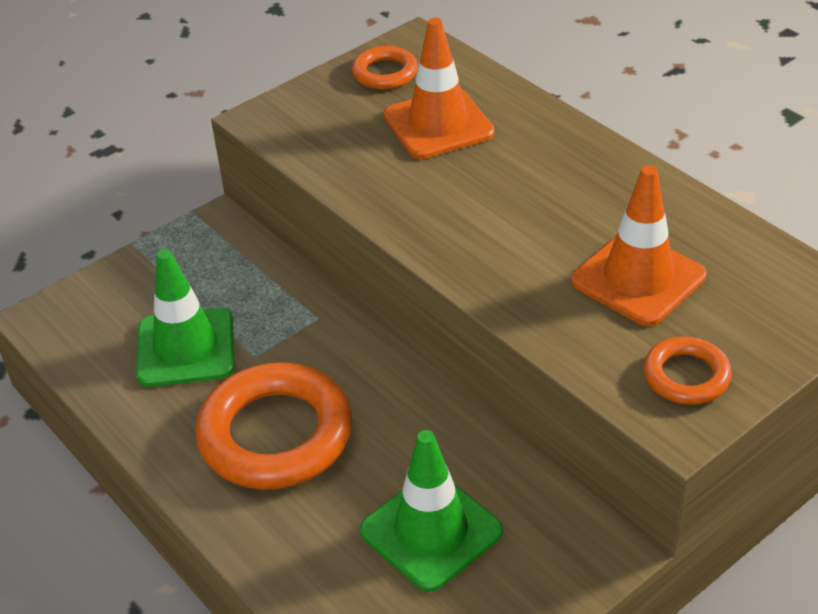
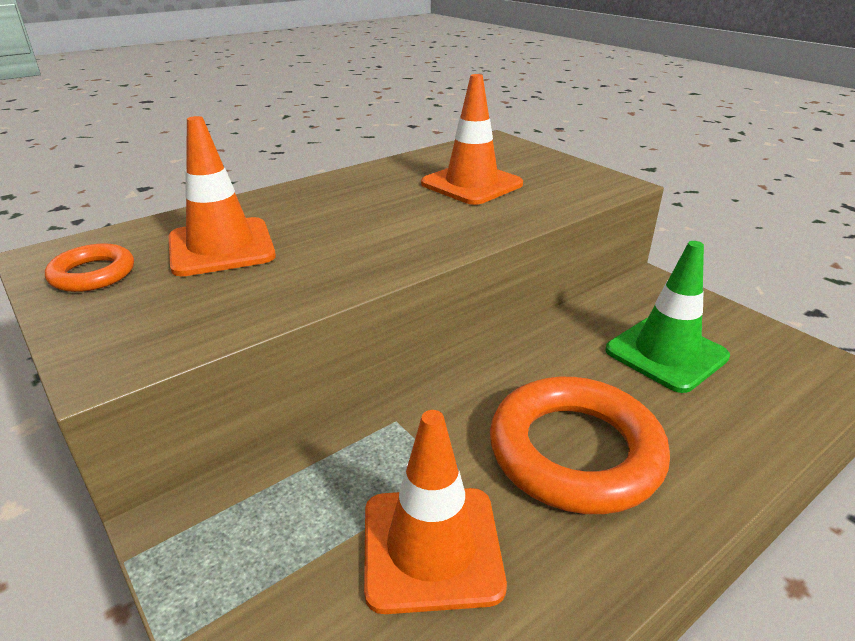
camera: 90 degrees left, 10 degrees down
green traffic cone [136,249,234,387] -> orange traffic cone [364,410,507,614]
orange ring [643,337,732,405] -> none

